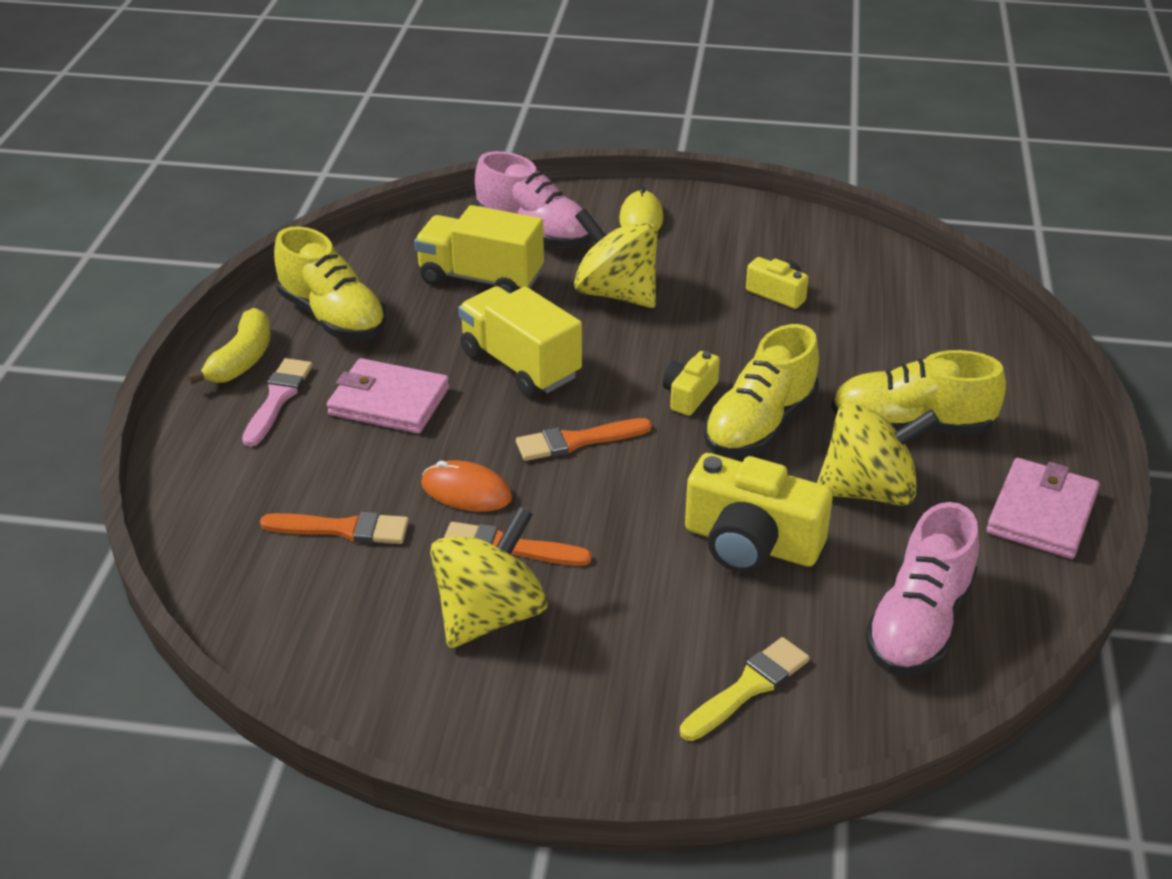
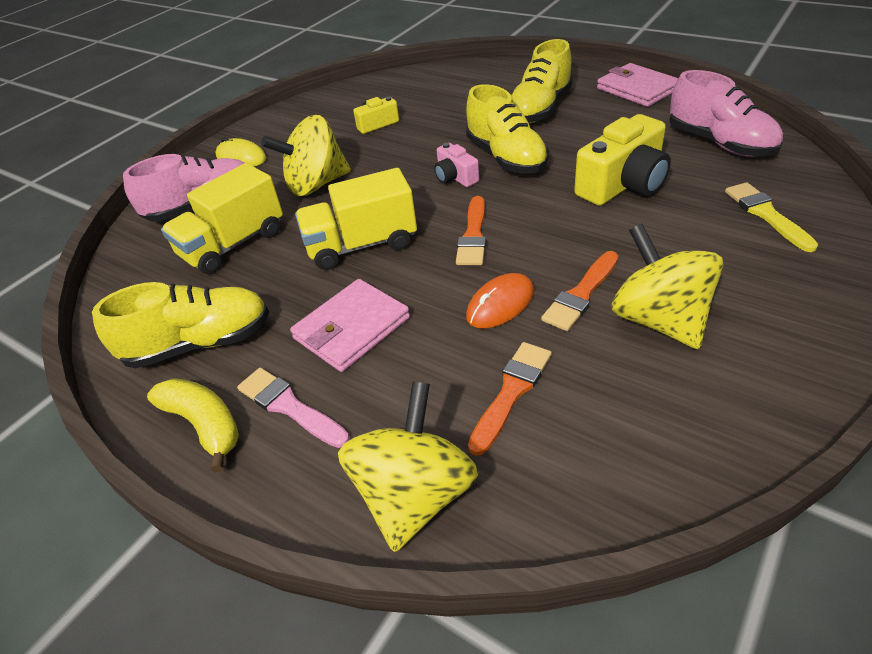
camera: 60 degrees left, 5 degrees up
yellow camera [663,351,720,416] -> pink camera [434,143,479,187]
yellow spinning top [817,402,940,506] -> yellow spinning top moved to [338,381,479,552]

